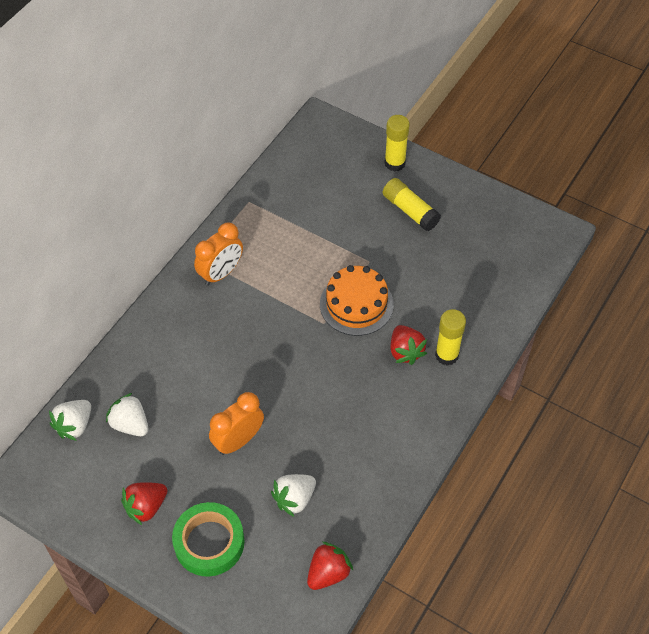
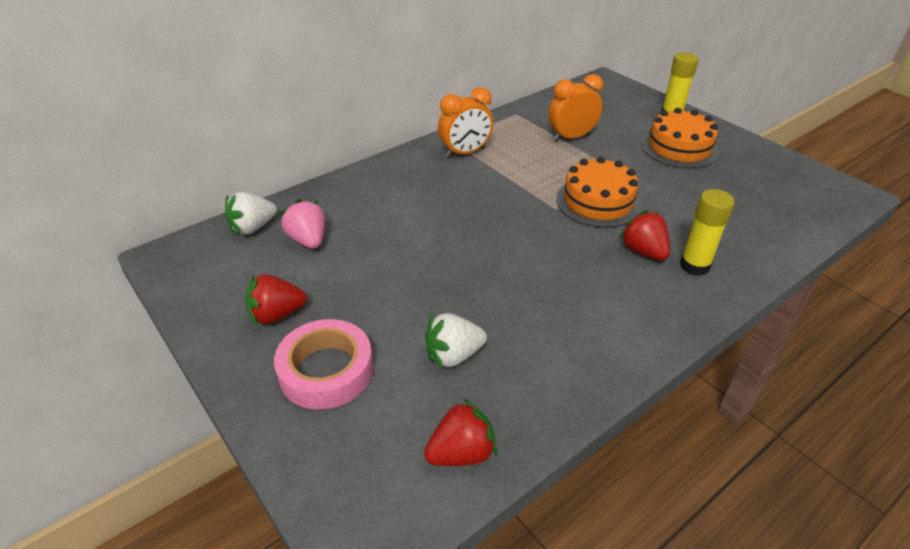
camera: 20 degrees right, 15 degrees down
white strawberry [106,393,148,436] -> pink strawberry [279,199,325,249]
green tape [172,502,244,577] -> pink tape [274,319,373,409]
orange clock [209,392,264,455] -> orange clock moved to [548,74,603,141]
yellow glue stick [383,178,441,231] -> orange cake [641,108,719,168]
red strawberry [390,325,427,365] -> red strawberry turned 150 degrees clockwise [619,210,670,261]

